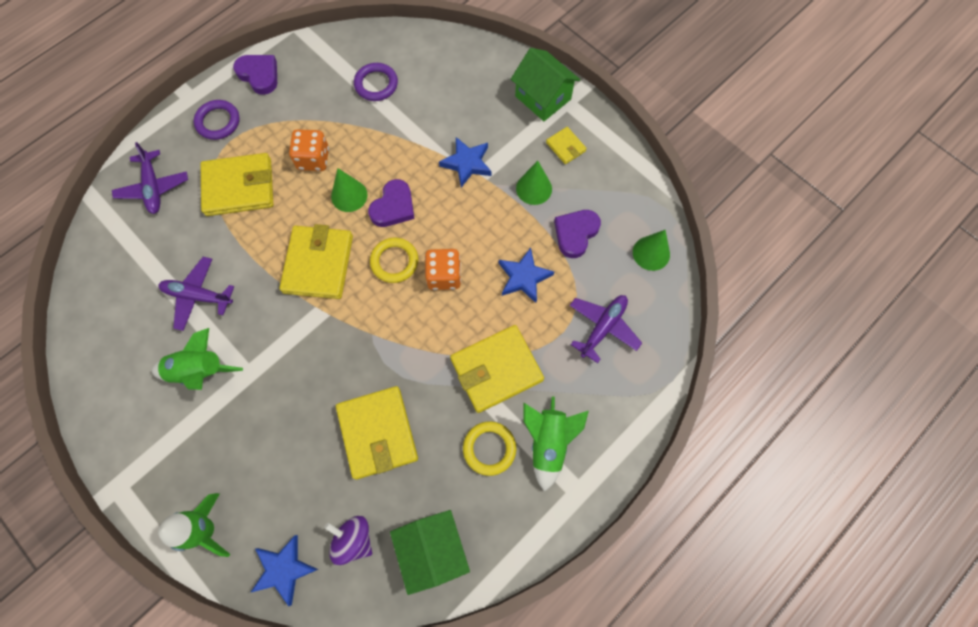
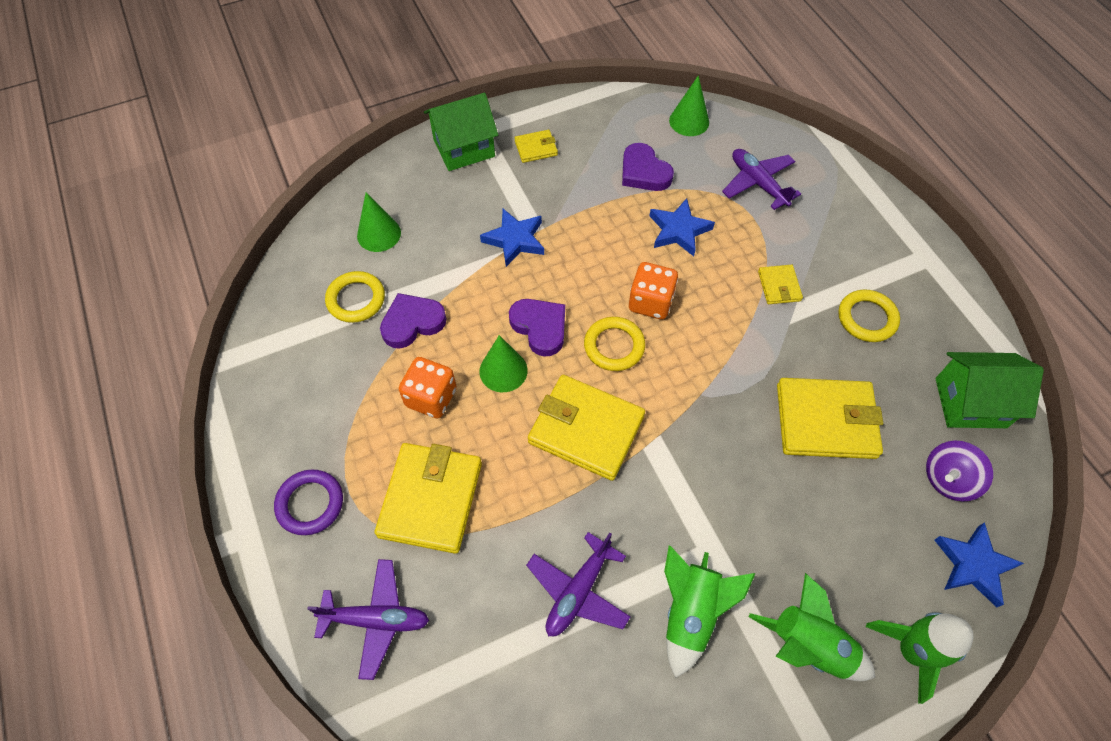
camera: 70 degrees left, 10 degrees down
purple heart [233,55,277,95] -> purple heart moved to [380,293,446,349]
purple ring [354,63,398,101] -> yellow ring [325,271,385,323]
yellow wallet [450,325,544,413] -> yellow wallet [758,265,803,304], size x0.48
green cone [516,161,552,205] -> green cone moved to [357,192,401,252]
green rocket [524,397,589,492] -> green rocket moved to [748,573,875,681]

